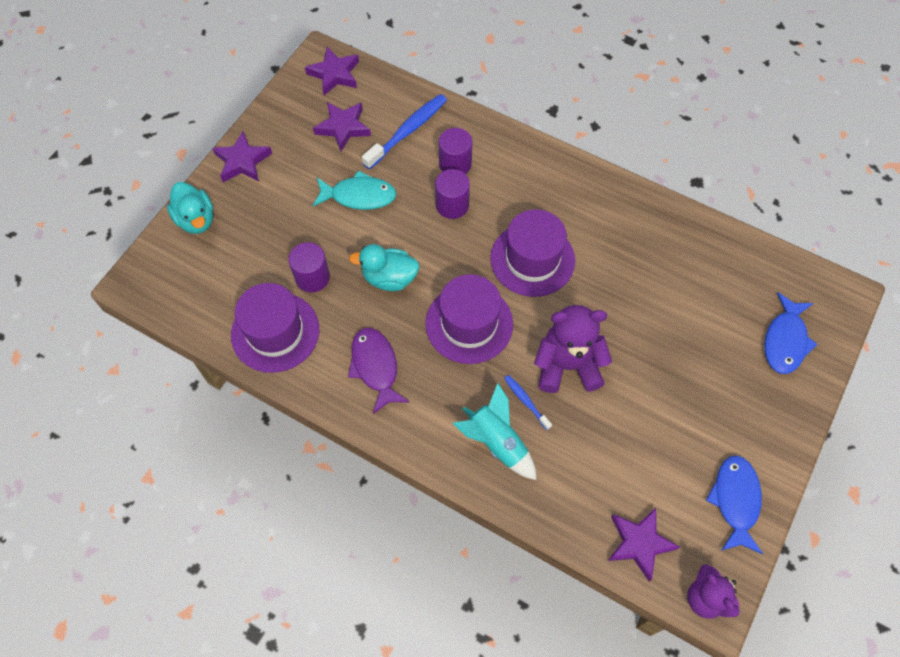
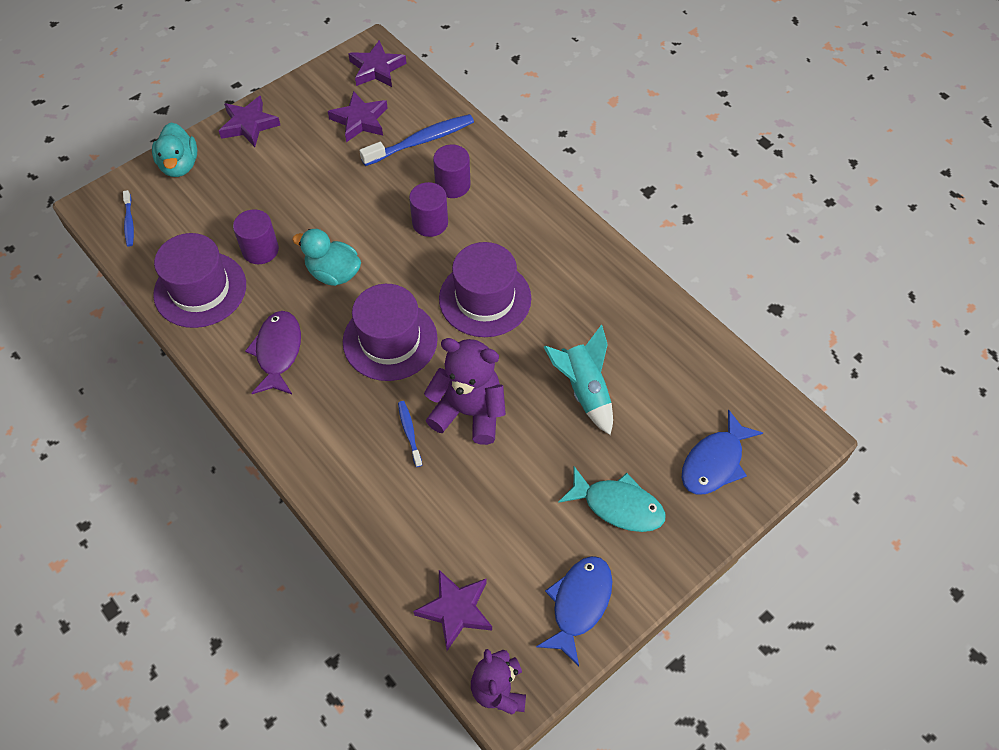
camera: 20 degrees right, 5 degrees down
turquoise fish [312,170,397,210] -> turquoise fish moved to [558,466,666,532]
turquoise rocket [453,383,536,480] -> turquoise rocket moved to [544,325,613,435]
none -> blue toothbrush [123,190,134,247]

